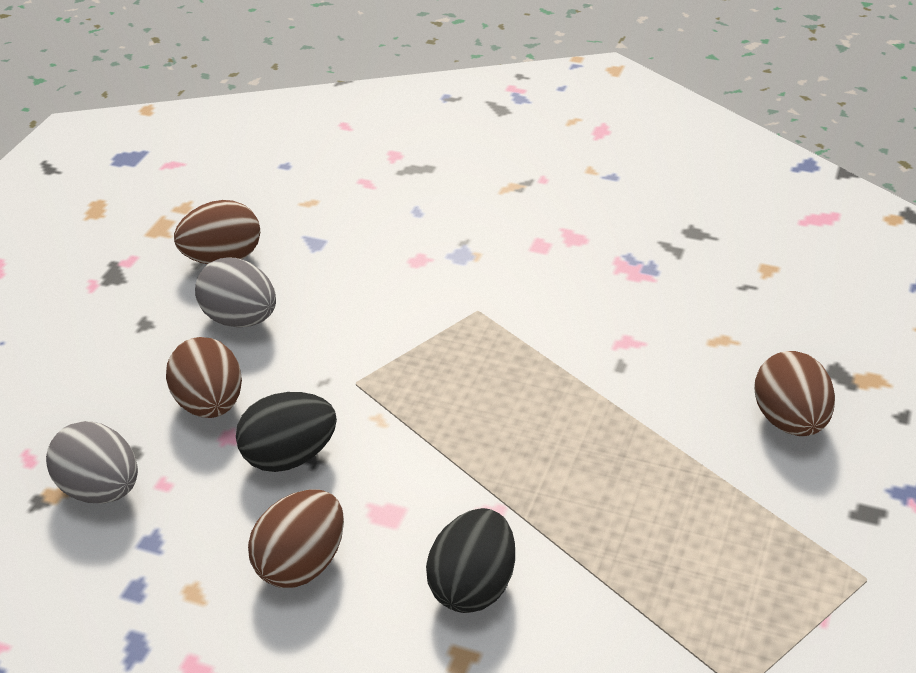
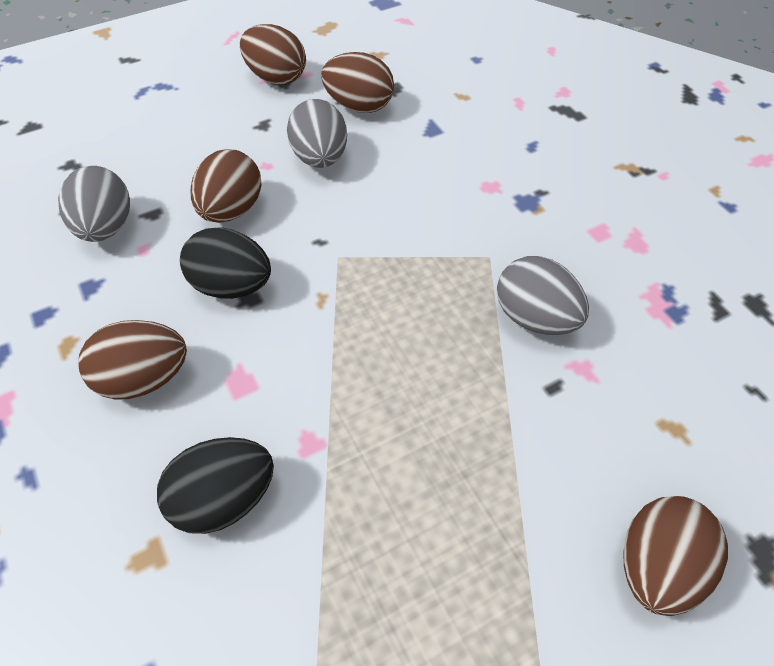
camera: 40 degrees right, 15 degrees up
none -> brown egg [240,24,306,85]
none -> grey egg [497,256,589,335]

